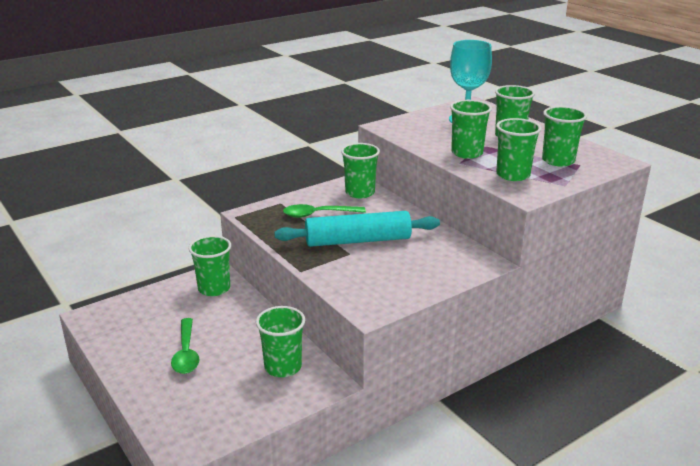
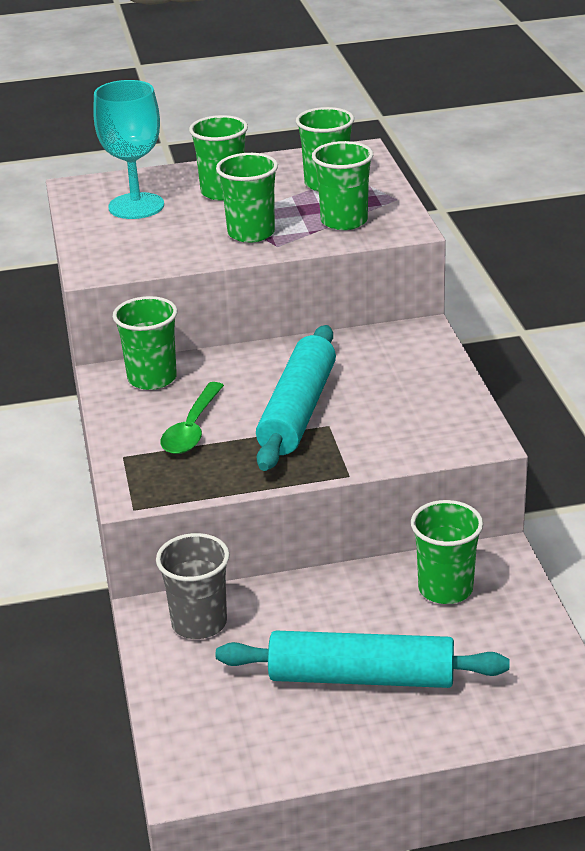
camera: 65 degrees left, 5 degrees up
green spoon [171,318,200,374] -> turquoise rolling pin [216,631,509,688]
green cup [189,235,231,296] -> grey cup [156,533,230,639]

